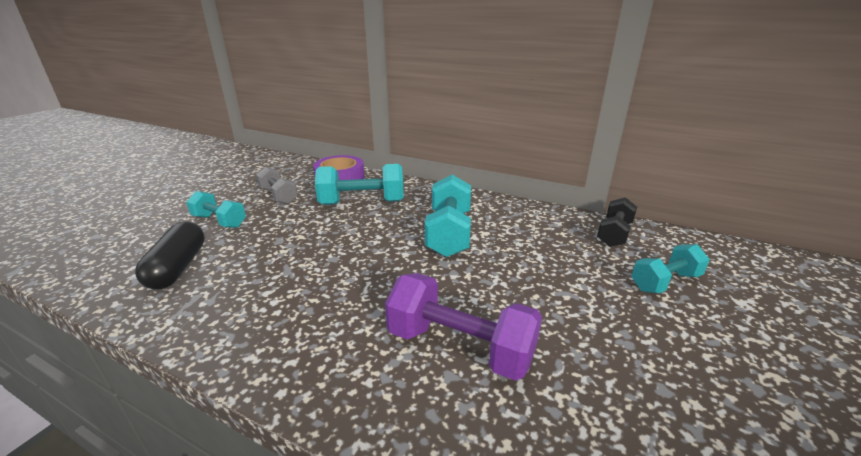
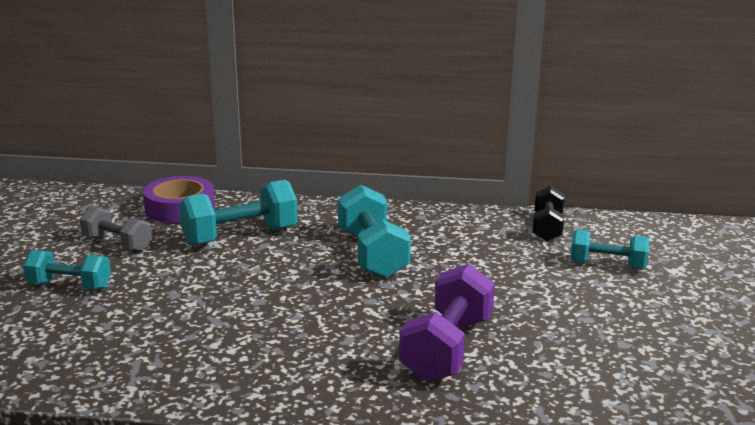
camera: 20 degrees left, 5 degrees down
black capsule [135,222,205,290] -> none
purple dumbbell [385,273,542,381] -> purple dumbbell turned 75 degrees counterclockwise [399,264,495,382]
turquoise dumbbell [632,244,710,293] -> turquoise dumbbell turned 60 degrees clockwise [570,229,649,269]

